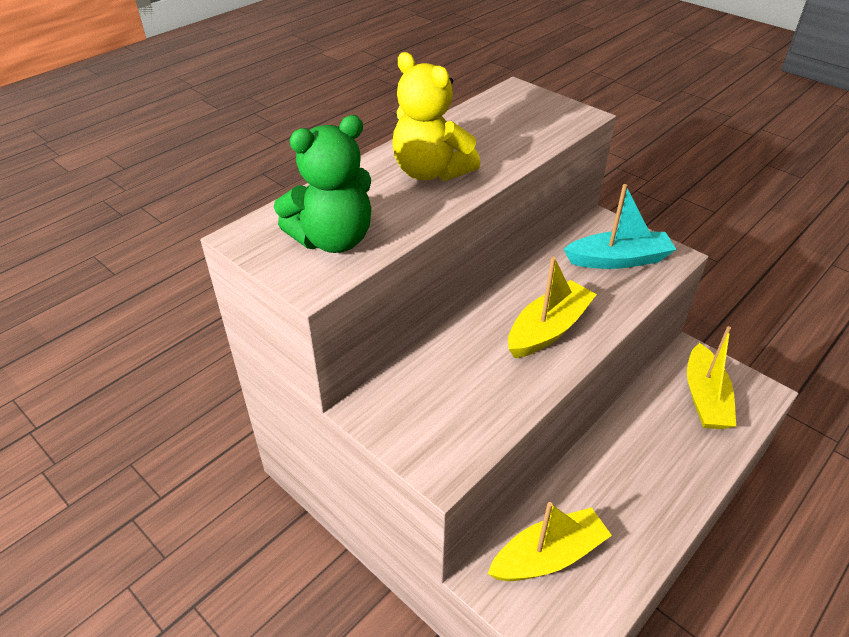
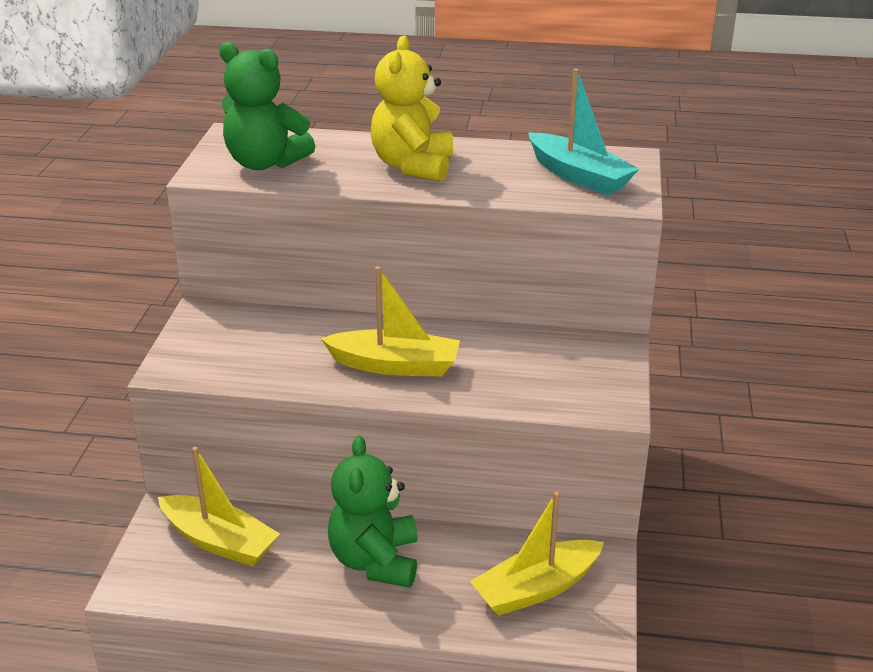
camera: 55 degrees right, 10 degrees down
turquoise boat [564,184,677,269] -> turquoise boat moved to [528,69,639,195]
none -> green teddy bear [328,436,418,588]

